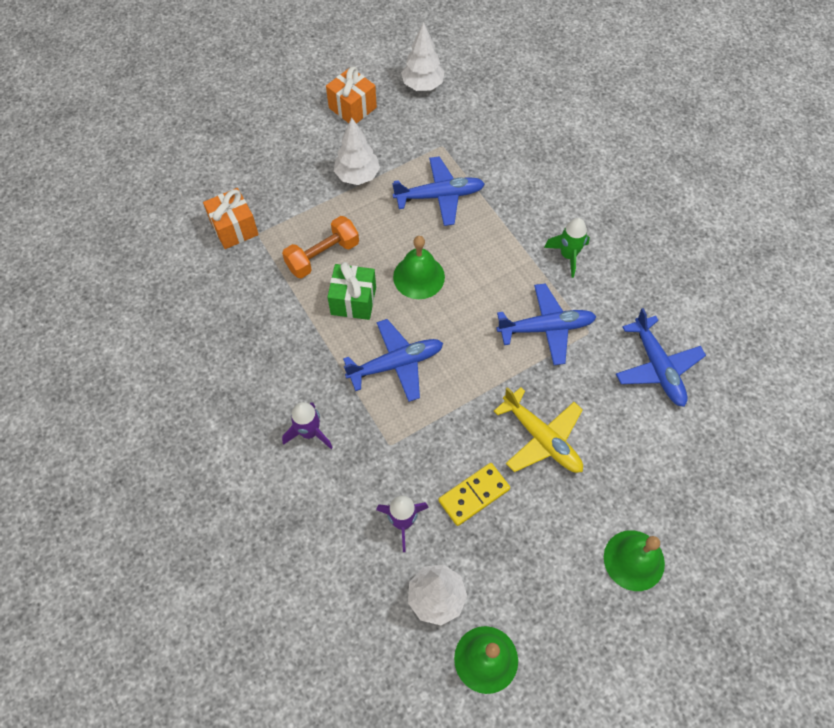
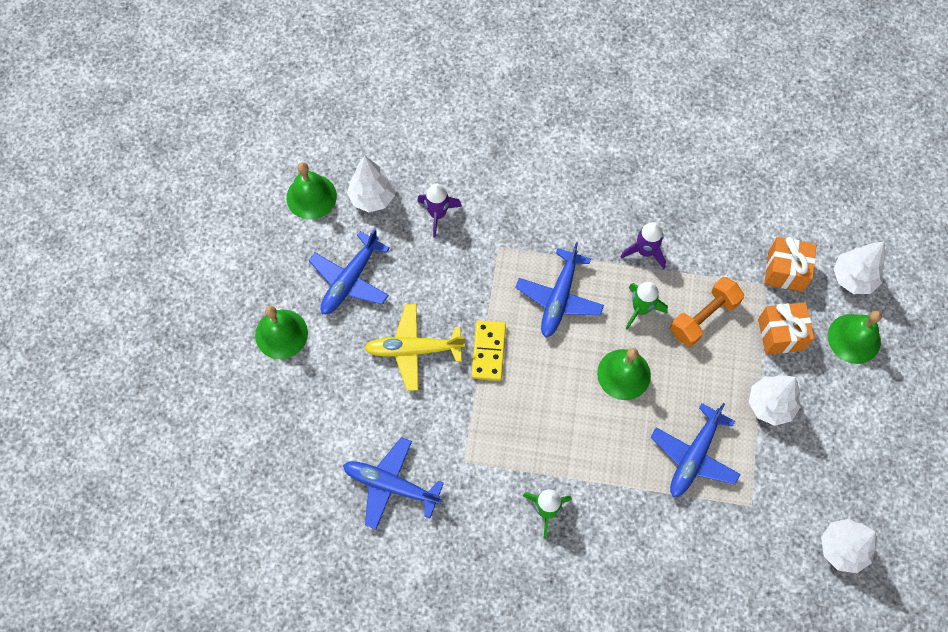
camera: 130 degrees right, 5 degrees up
orange dumbbell [282,216,359,279] -> orange dumbbell turned 45 degrees clockwise [670,277,744,347]
purple rocket [282,402,333,449] -> purple rocket moved to [620,222,666,269]
orange gift [326,67,377,124] -> orange gift moved to [758,302,814,355]
green gift [327,262,376,320] -> green rocket [625,282,668,330]
yellow domino [438,463,510,526] -> yellow domino moved to [471,320,506,381]
blue plane [496,284,596,365] -> blue plane moved to [309,228,390,314]
none -> green bell [828,311,882,364]
none -> white tree [833,241,885,294]

